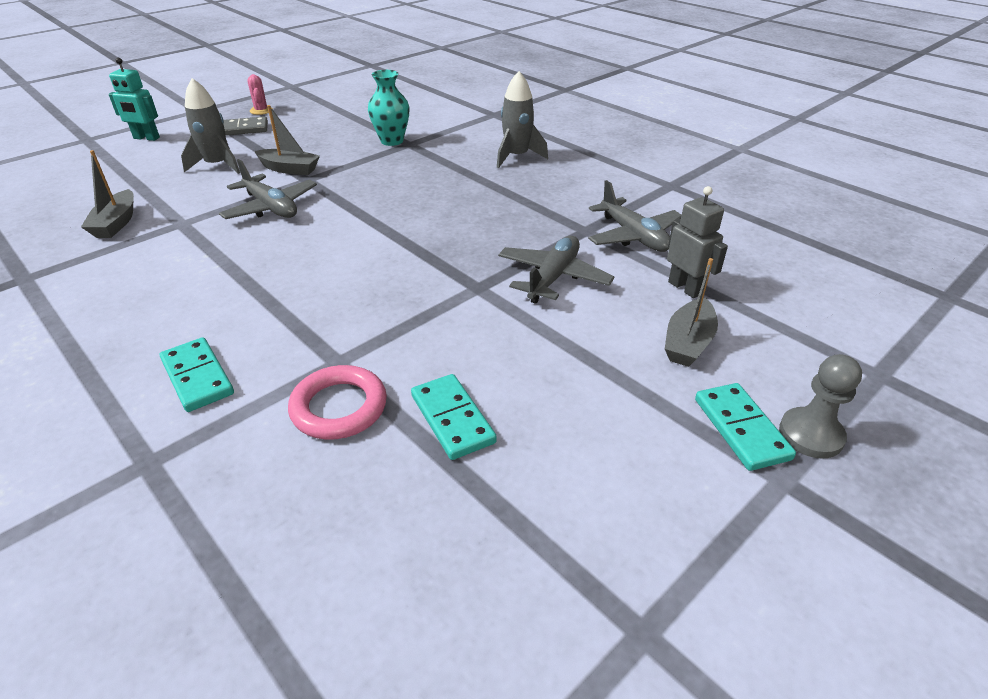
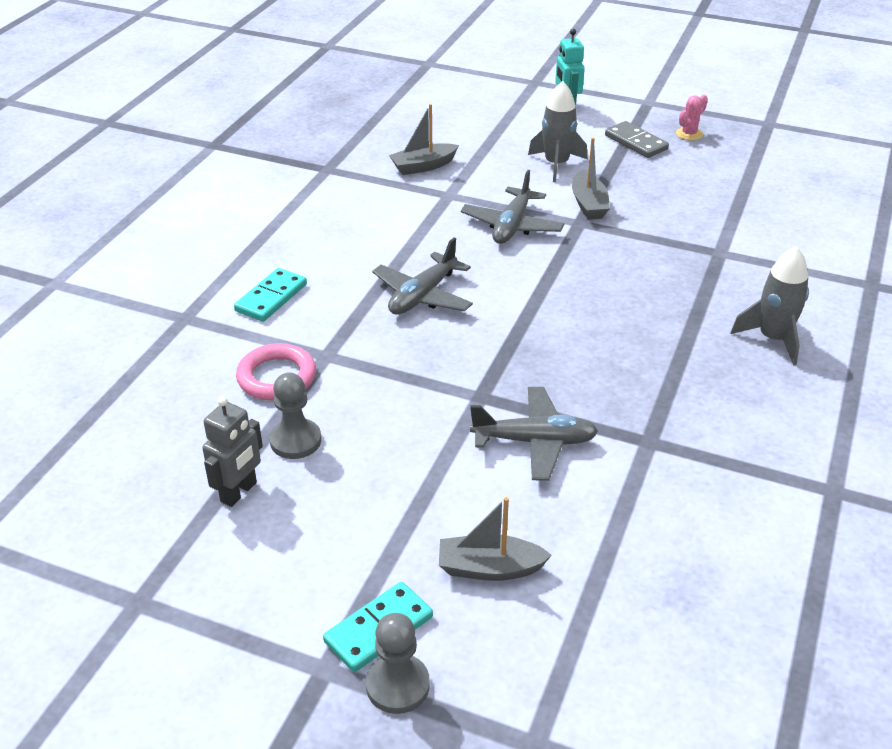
camera: 65 degrees right, 0 degrees up
turquoise vase [368,70,410,146] -> none
turquoise domino [411,374,497,460] -> grey pawn [269,372,321,459]
grey plane [588,180,682,252] -> grey plane moved to [372,237,473,315]
grey robot [667,186,728,298] -> grey robot moved to [202,396,263,507]

